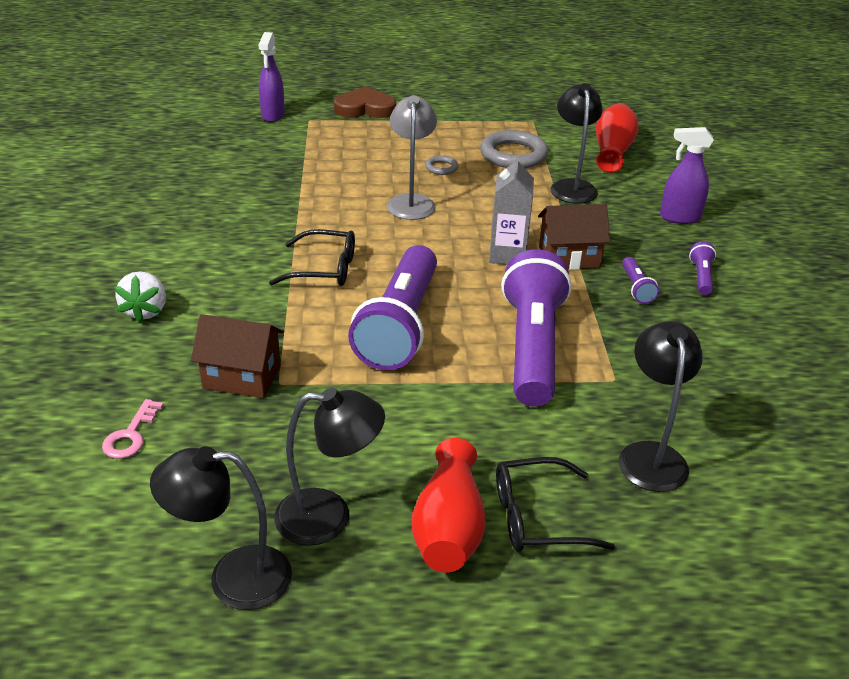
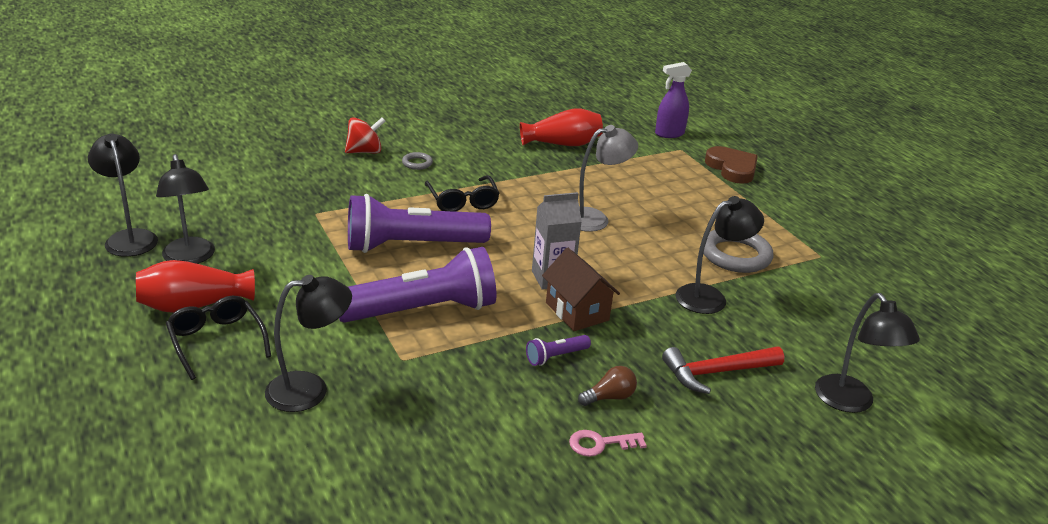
camera: 65 degrees right, 5 degrees down
pink key [102,399,164,459] -> pink key moved to [569,430,647,457]
white strawberry [114,271,166,323] -> red spinning top [345,117,386,153]
brown house [191,314,284,398] -> none
grey ring [425,155,459,175] -> grey ring moved to [402,152,433,170]
red vase [596,103,639,173] -> red vase moved to [520,108,603,146]
purple spray bottle [660,127,714,224] -> red hammer [662,347,784,394]
purple flashlight [689,241,716,295] -> brown light bulb [578,366,637,406]
none -> black lamp [815,293,920,413]

